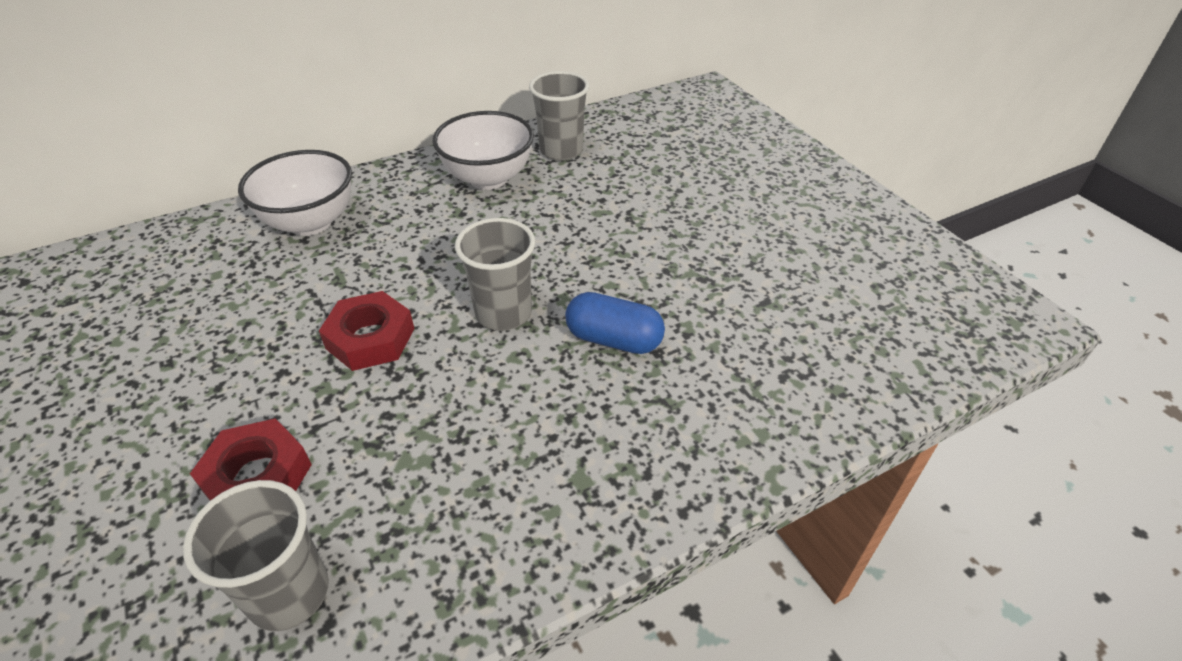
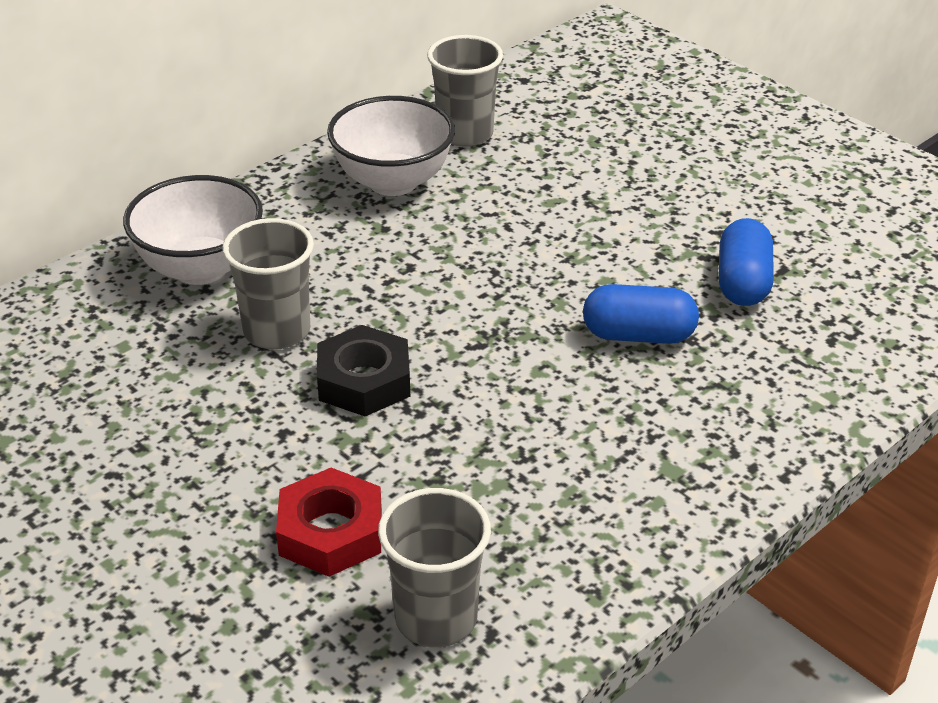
camera: 15 degrees left, 5 degrees down
red nut [319,291,415,371] -> black nut [317,325,410,416]
grey cup [455,218,535,331] -> grey cup moved to [222,218,314,350]
none -> blue capsule [719,218,774,306]

